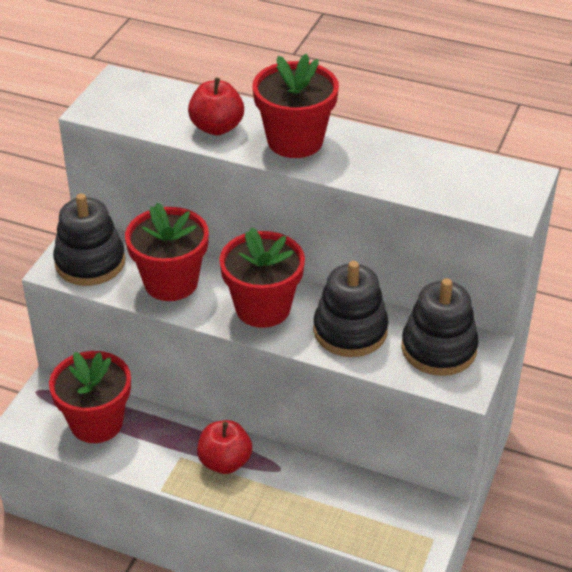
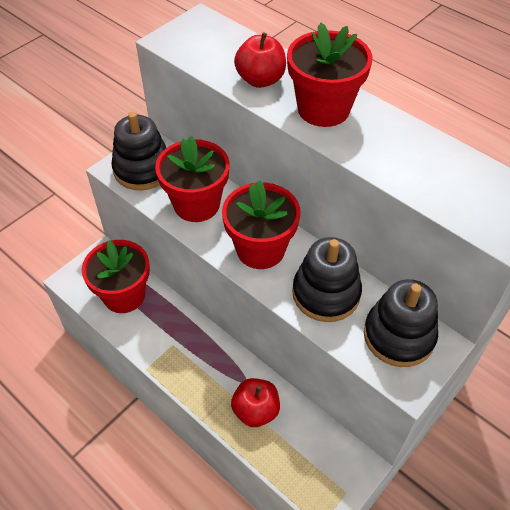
camera: 20 degrees right, 10 degrees up
red apple [197,420,252,474] -> red apple moved to [231,378,280,427]

